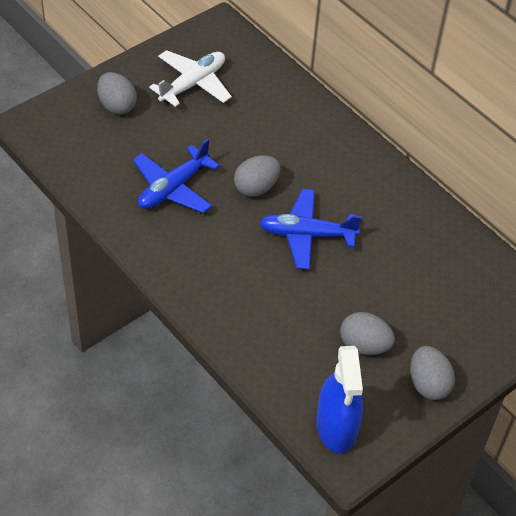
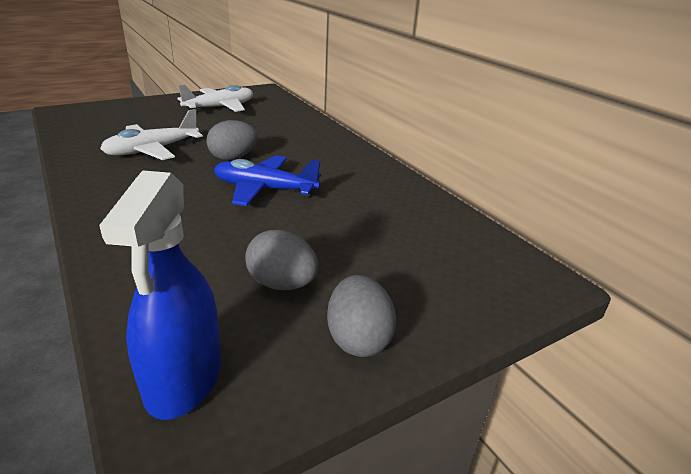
camera: 10 degrees right, 20 degrees down
grey egg [97,72,137,115] -> none
blue plane [133,138,220,213] -> white plane [100,109,203,160]

